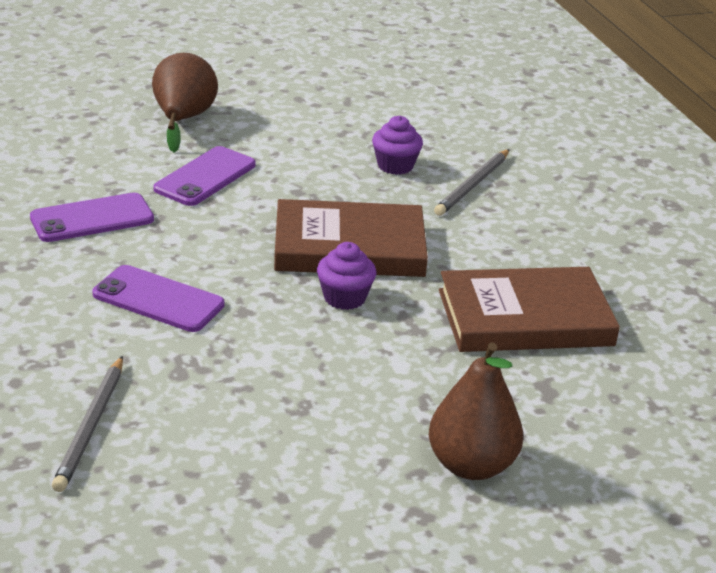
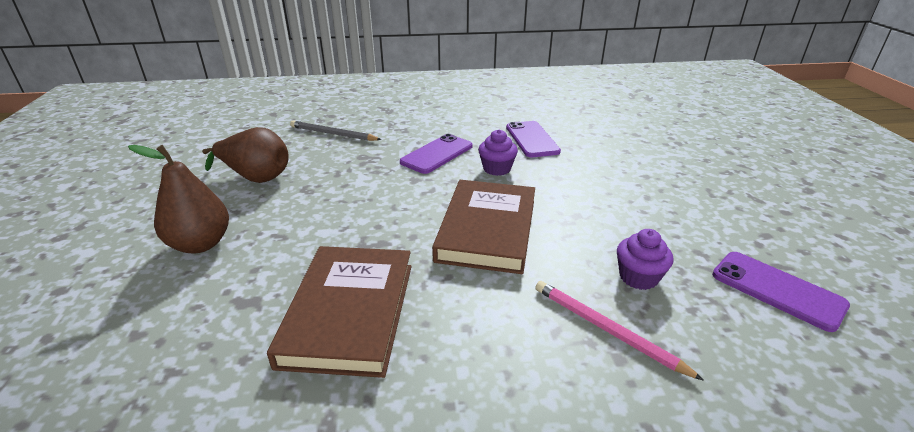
camera: 105 degrees right, 0 degrees up
brown pear [152,53,218,153] -> brown pear moved to [202,127,289,183]
purple phone [153,146,256,206] -> purple phone moved to [712,252,850,332]
purple cupcake [317,242,376,310] -> purple cupcake moved to [478,129,518,176]
grey pencil [434,149,510,216] -> pink pencil [535,281,704,381]

